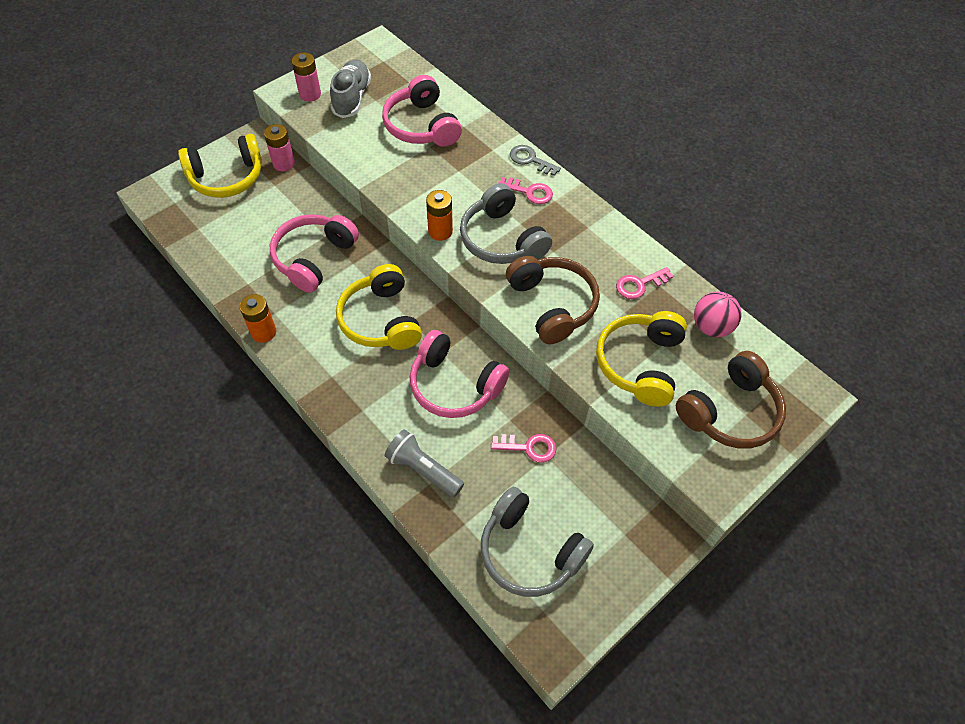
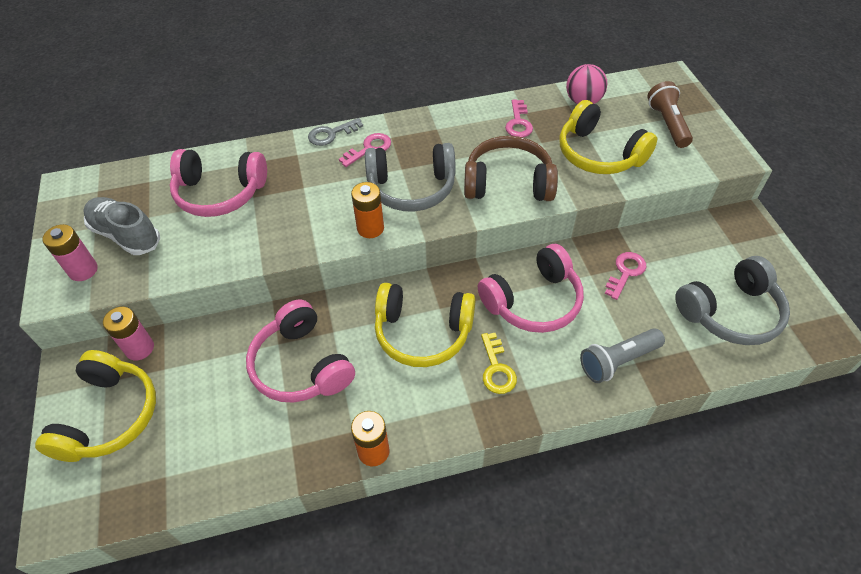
camera: 60 degrees left, 5 degrees down
brown headphones [676,351,786,448] -> brown flashlight [647,81,693,148]
none -> yellow key [481,333,517,394]

